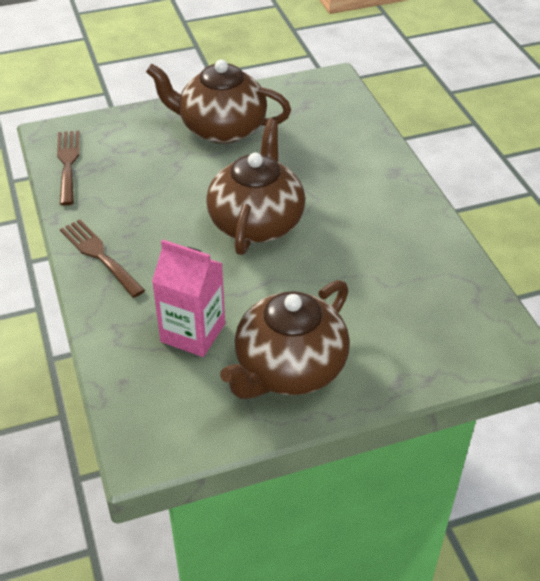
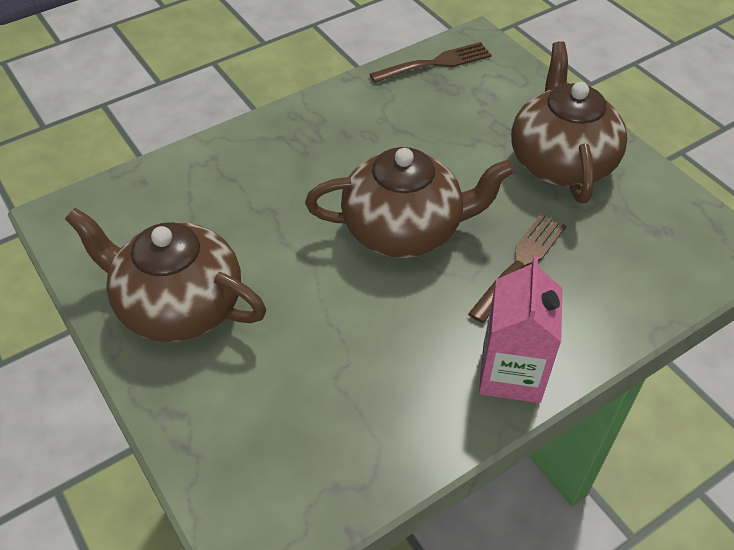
camera: 75 degrees right, 5 degrees up
brown fork [60,219,145,298] -> brown fork moved to [468,214,566,323]
pink carton [152,240,225,357] -> pink carton moved to [479,256,562,403]

